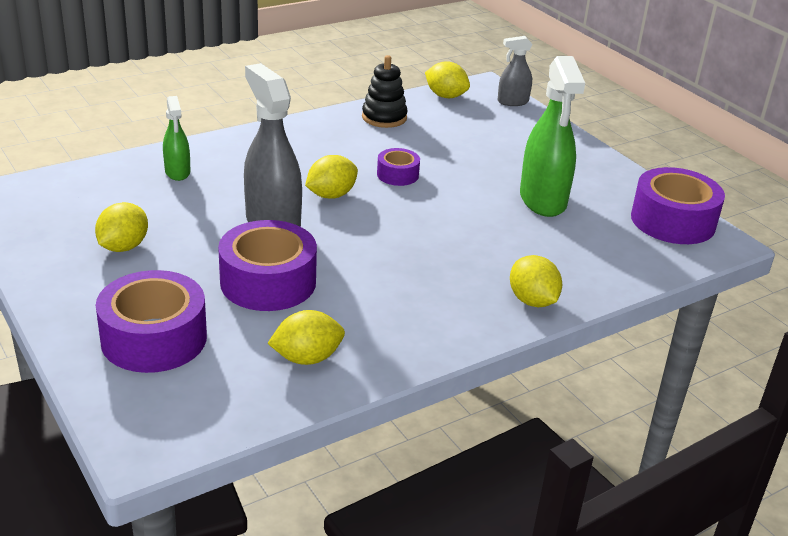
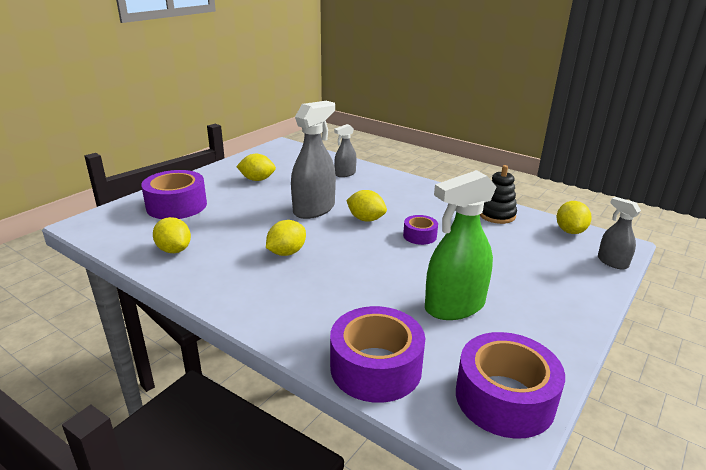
camera: 70 degrees right, 5 degrees down
green spray bottle [163,96,190,181] -> grey spray bottle [334,124,357,177]
purple tape [218,220,317,311] -> purple tape moved to [330,306,425,403]
yellow lemon [510,255,562,307] -> yellow lemon moved to [266,220,306,256]

